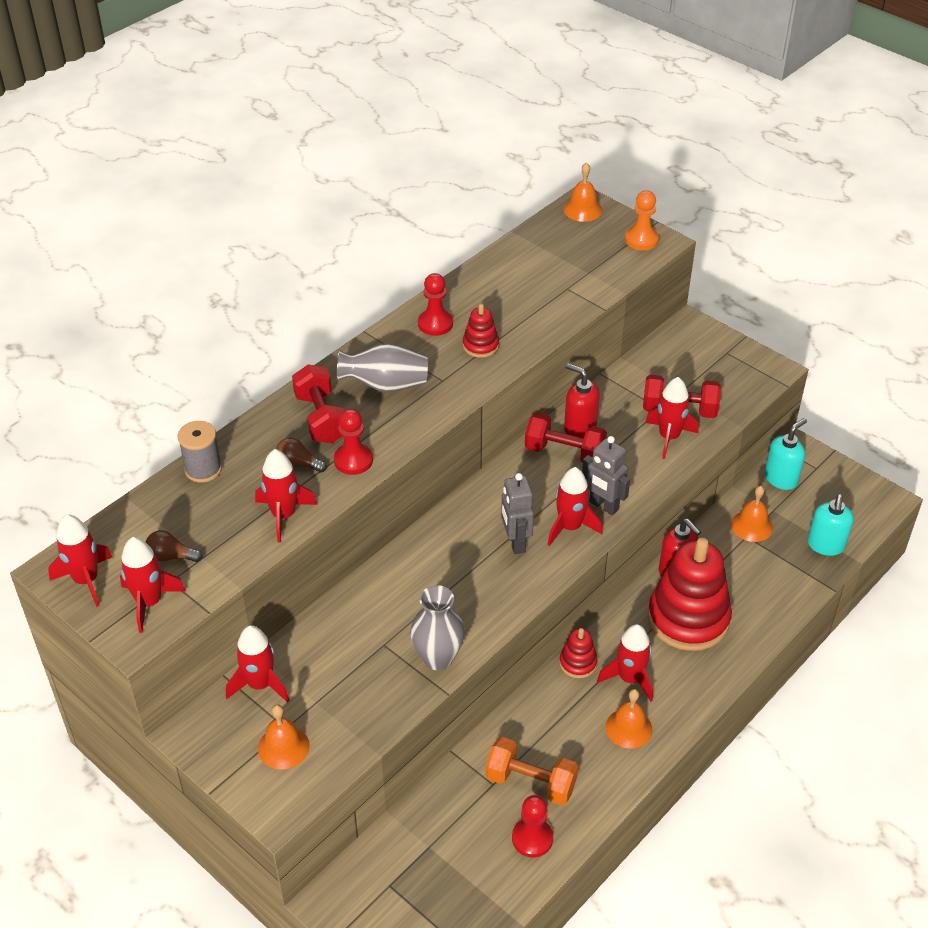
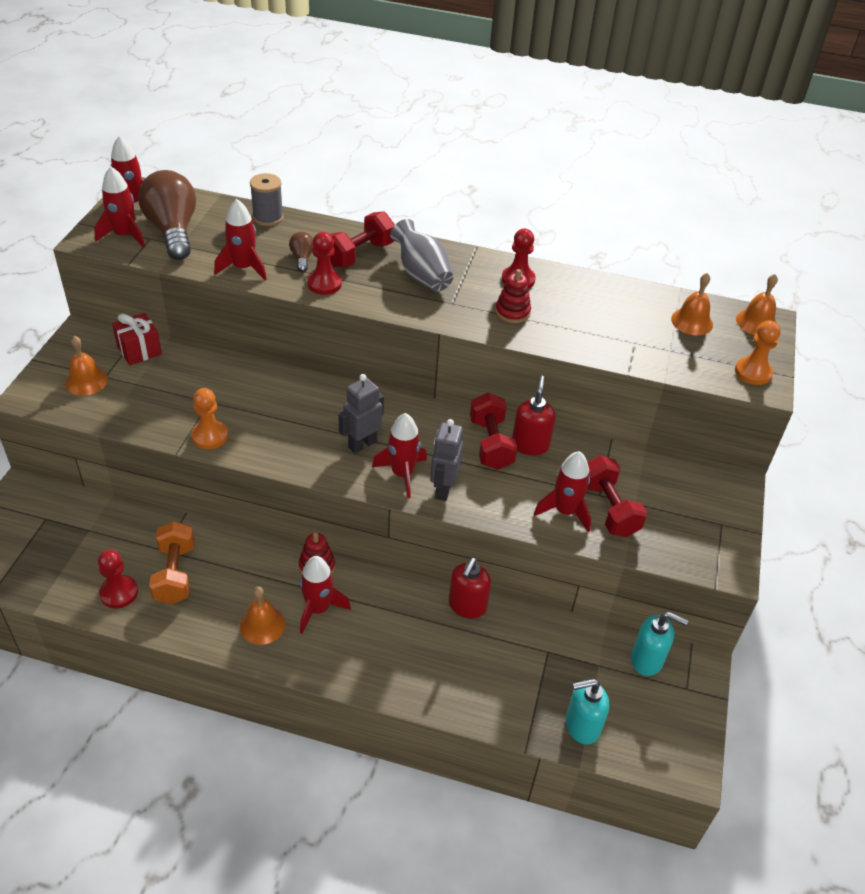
camera: 60 degrees right, 0 degrees up
brown light bulb [146,530,203,562] -> brown light bulb [138,170,196,260], size x2.26
red rocket [226,625,289,703] -> red gift [112,313,162,365]
grey vase [410,585,465,670] -> orange pawn [191,388,228,449]
red stacking toy [648,538,732,651] -> none
orange bell [731,486,773,542] -> orange bell moved to [671,273,713,335]

